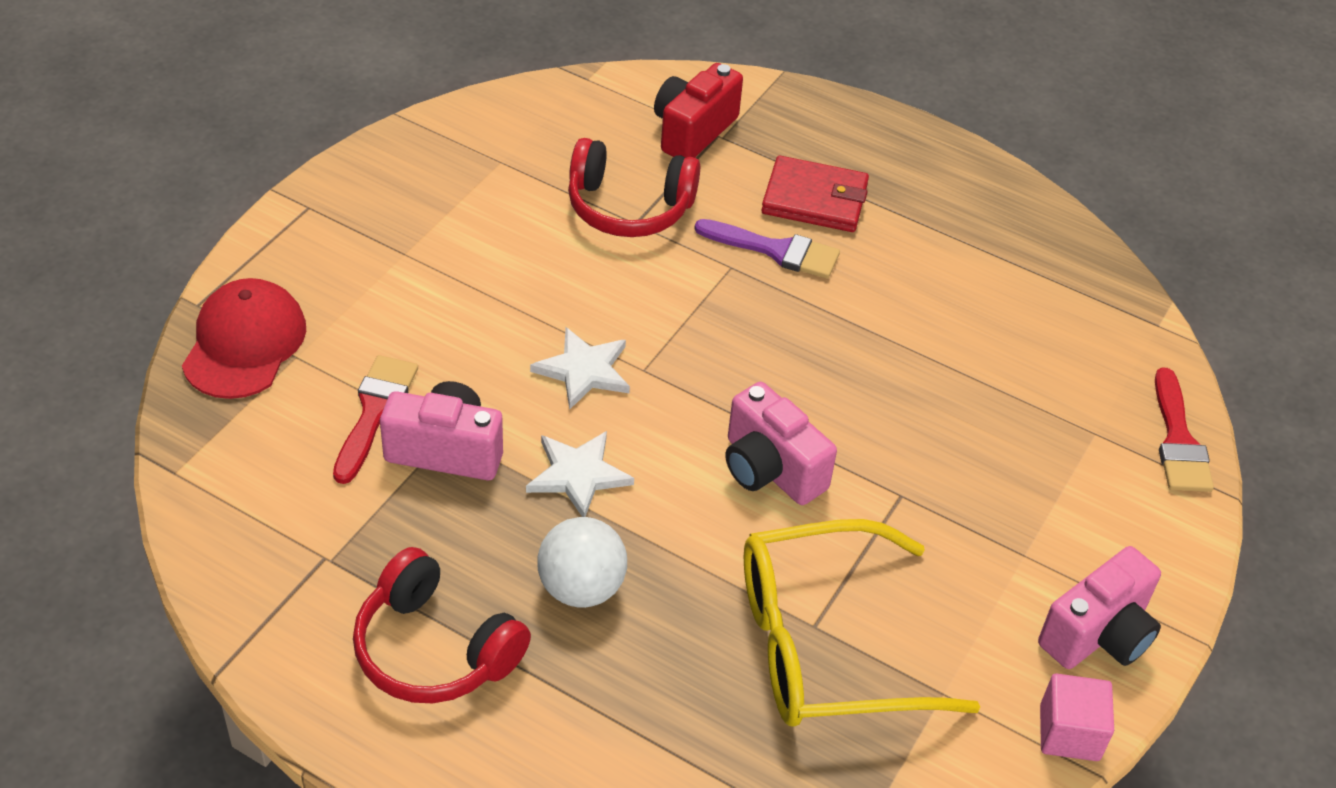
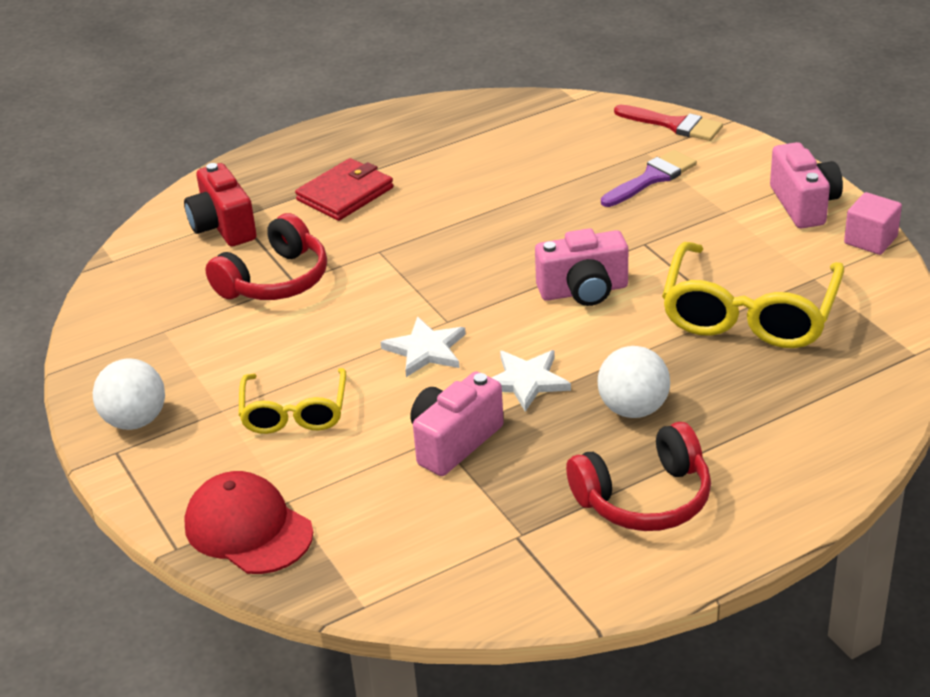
camera: 55 degrees left, 10 degrees down
red brush [333,355,418,484] -> none
purple brush [694,219,840,279] -> purple brush moved to [601,150,697,207]
none -> white ball [92,359,165,430]
none -> yellow glasses [239,368,346,434]

